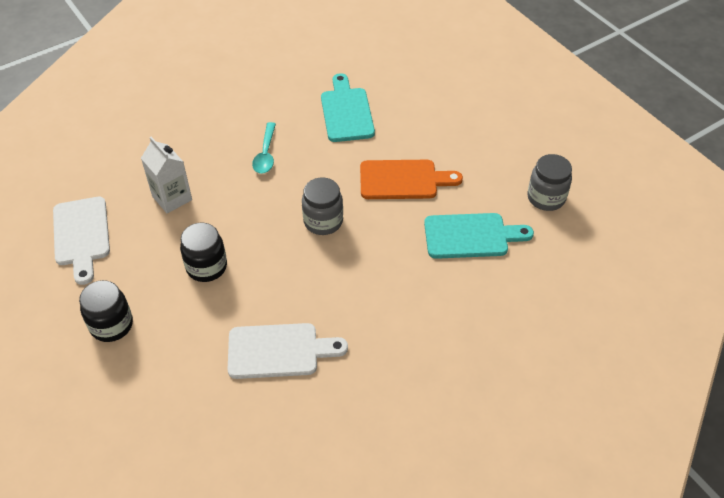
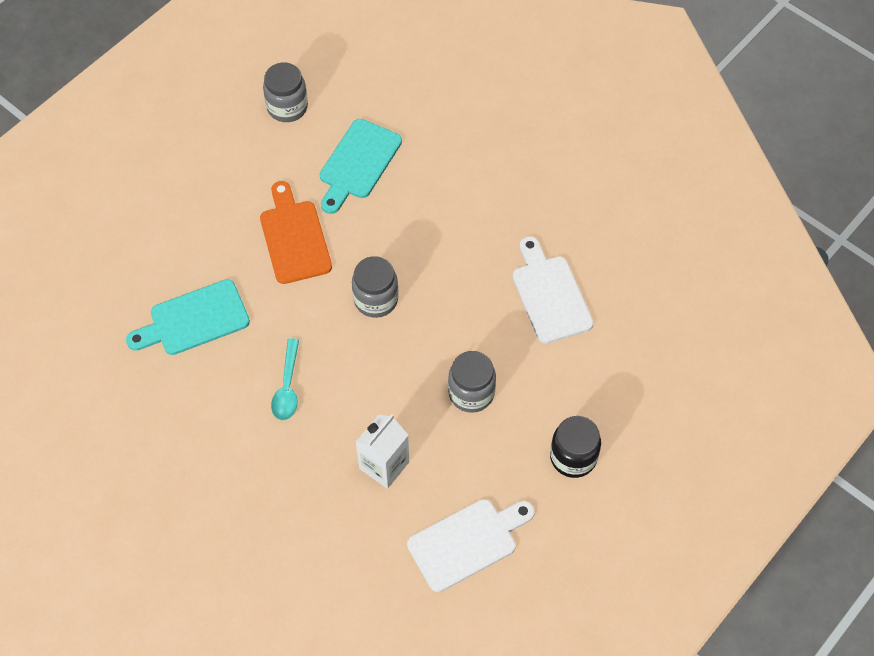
camera: 105 degrees left, 10 degrees up
black jar [180,223,227,282] -> grey jar [448,351,496,413]
turquoise spoon [252,122,276,174] -> turquoise spoon turned 105 degrees clockwise [271,338,299,420]
turquoise cutting board [424,213,534,259] -> turquoise cutting board turned 135 degrees counterclockwise [320,119,402,214]

